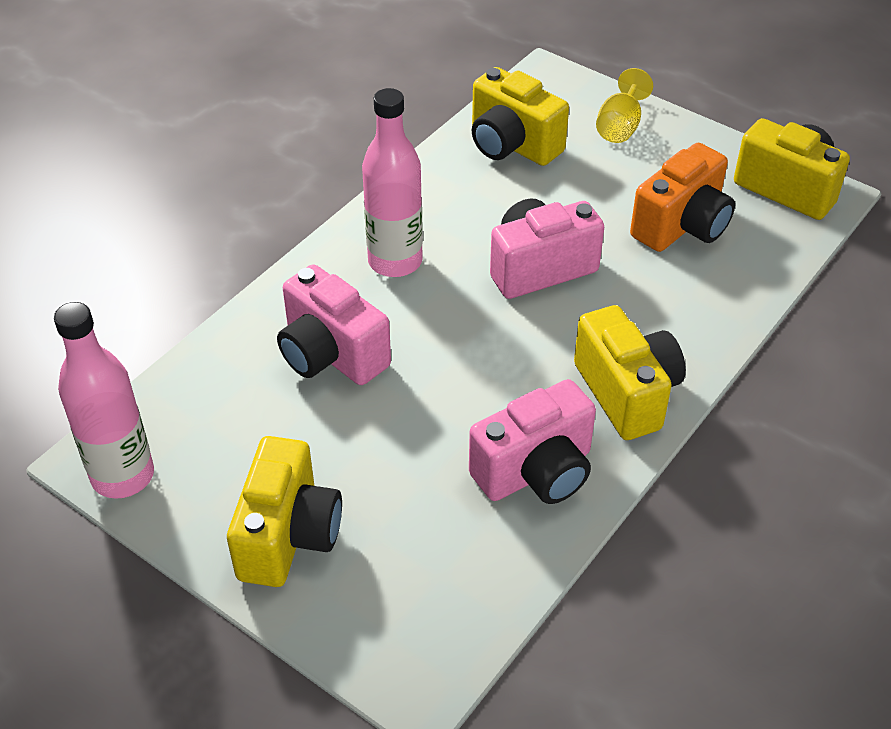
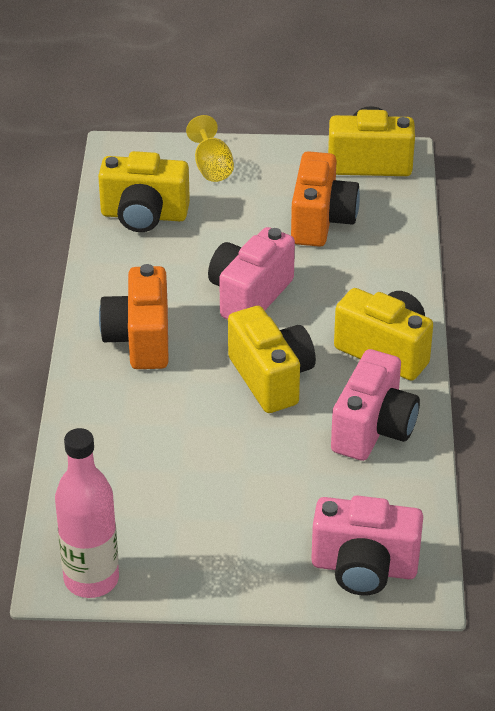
camera: 35 degrees left, 5 degrees down
yellow camera [227,436,342,587] -> yellow camera moved to [228,306,316,413]
pink camera [277,264,391,385] -> pink camera moved to [311,495,423,596]
pink bottle [362,88,423,277] -> orange camera [99,264,169,369]

